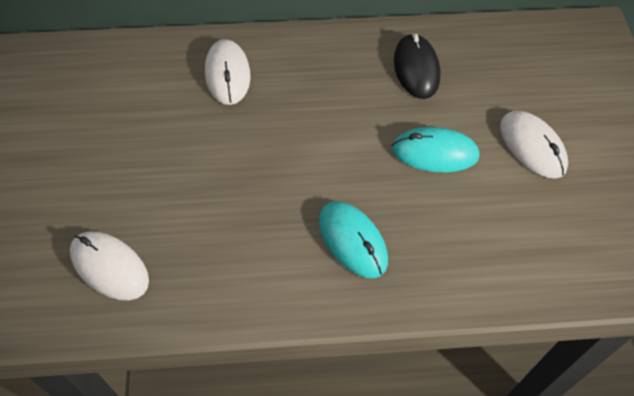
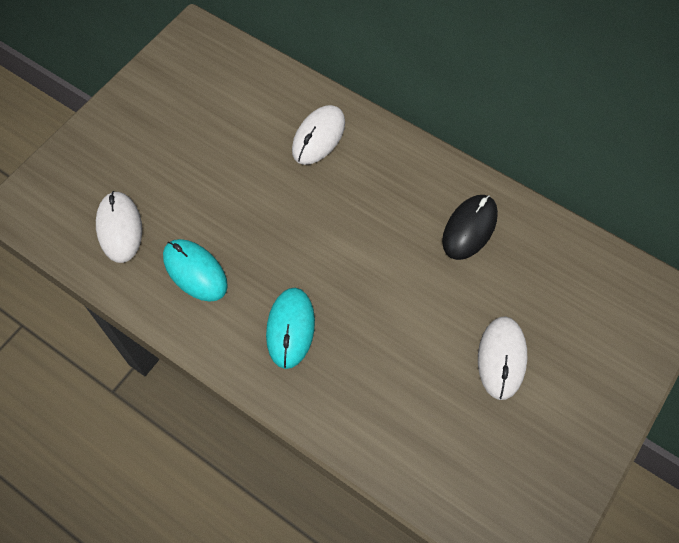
camera: 40 degrees right, 5 degrees up
turquoise mouse [392,127,480,173] -> turquoise mouse moved to [163,239,228,302]

